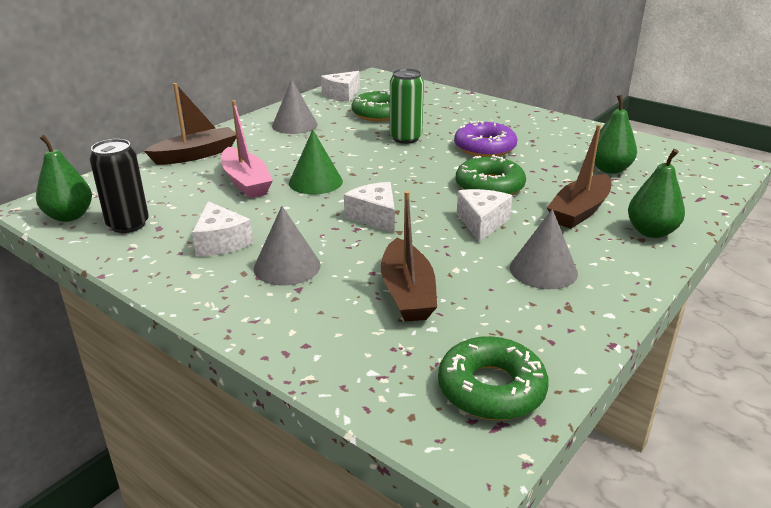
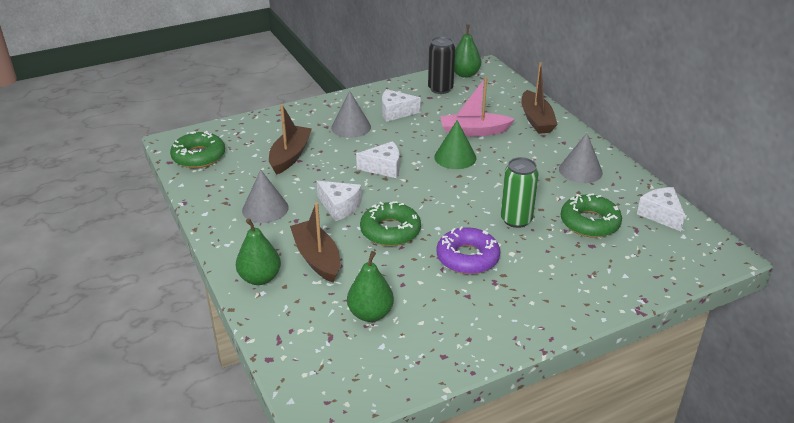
camera: 115 degrees right, 5 degrees up
brown boat [381,191,437,322] -> brown boat turned 90 degrees clockwise [269,104,312,175]

